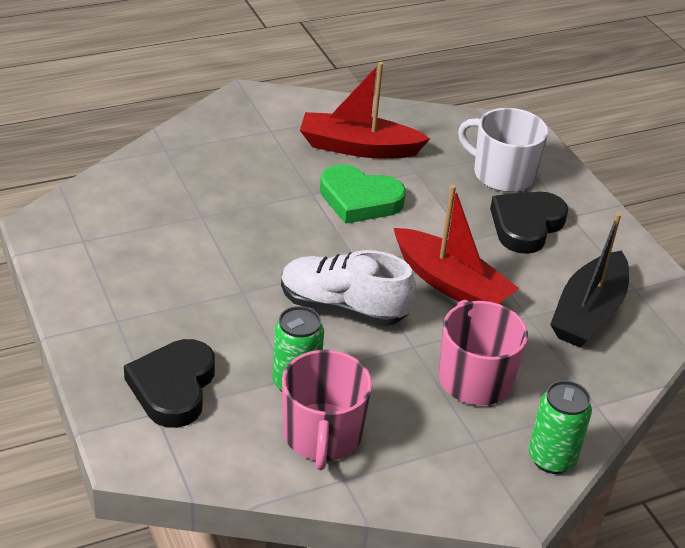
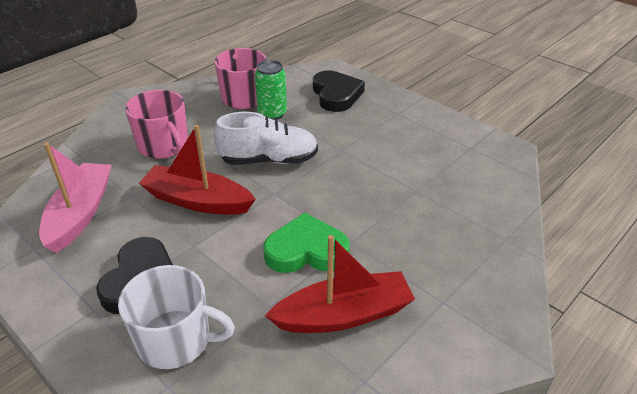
camera: 160 degrees right, 0 degrees up
green can [529,380,592,474] -> none
black boat [550,213,629,348] -> pink boat [39,142,112,253]

